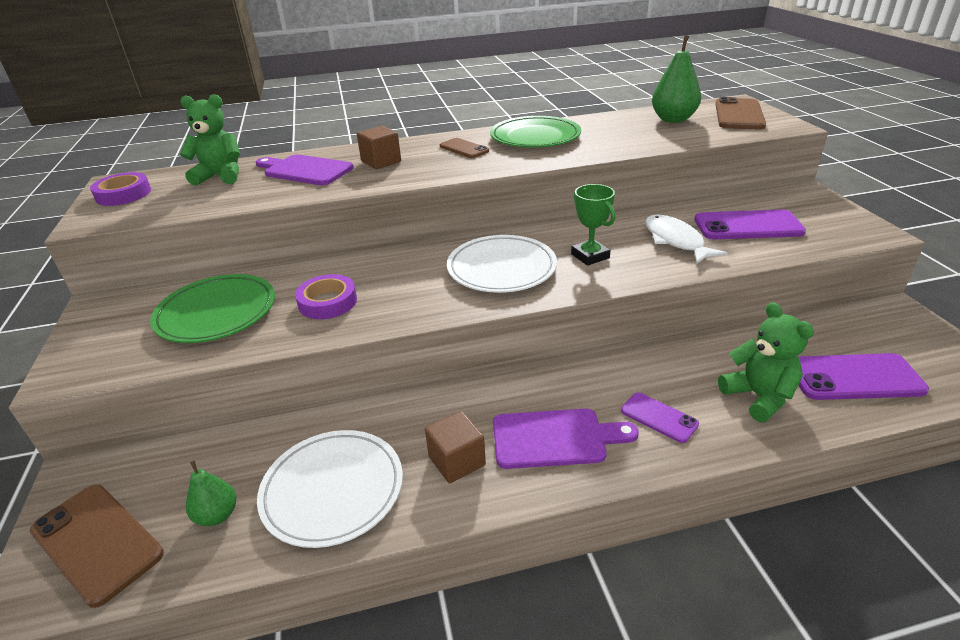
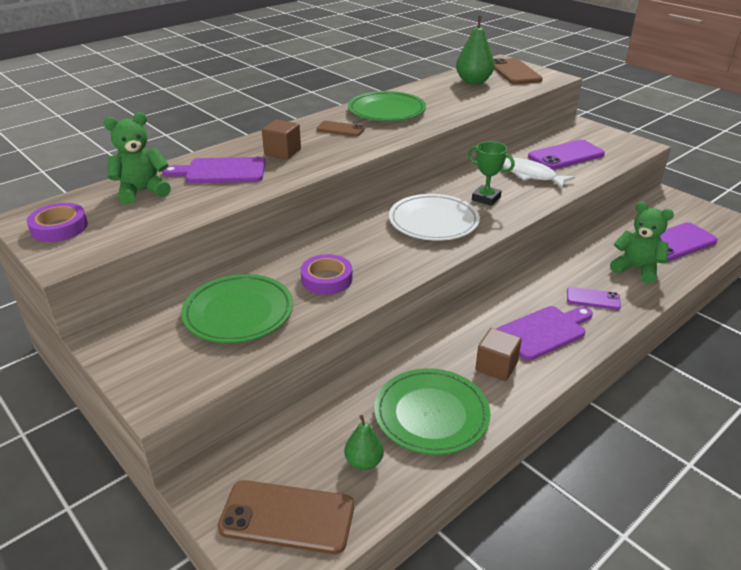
camera: 30 degrees left, 0 degrees up
white plate [257,430,403,548] -> green plate [374,368,490,455]

